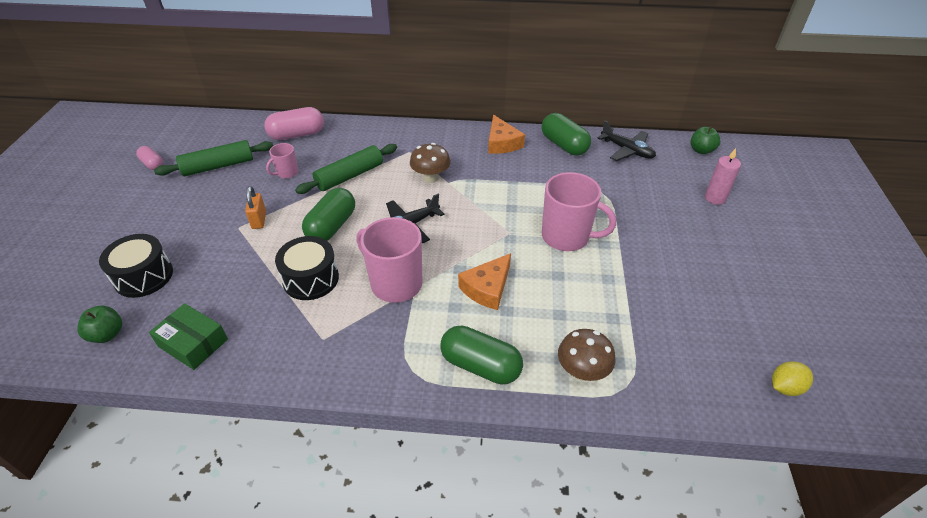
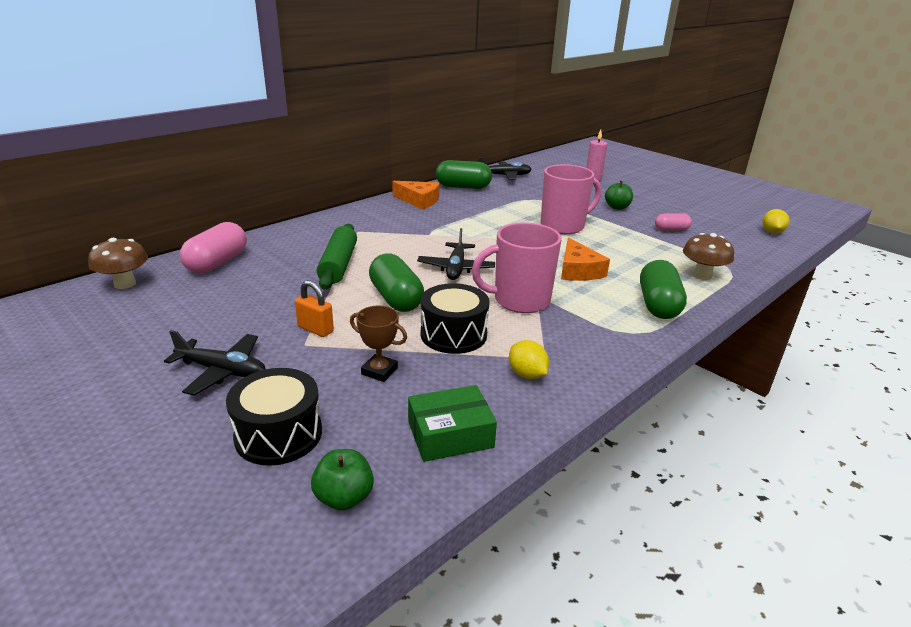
camera: 50 degrees left, 15 degrees down
pink capsule [136,146,163,170] -> pink capsule moved to [655,213,692,231]
green rolling pin [154,140,273,176] -> none
pink mug [266,143,298,178] -> none
brown mushroom [410,143,451,183] -> brown mushroom moved to [88,238,148,289]
green capsule [440,325,523,385] -> green capsule turned 60 degrees counterclockwise [640,260,687,319]
green apple [691,126,720,154] -> green apple moved to [605,181,633,210]
none -> black plane [164,330,266,396]
none -> brown trophy [350,306,407,382]
none -> yellow lemon [509,340,549,379]

